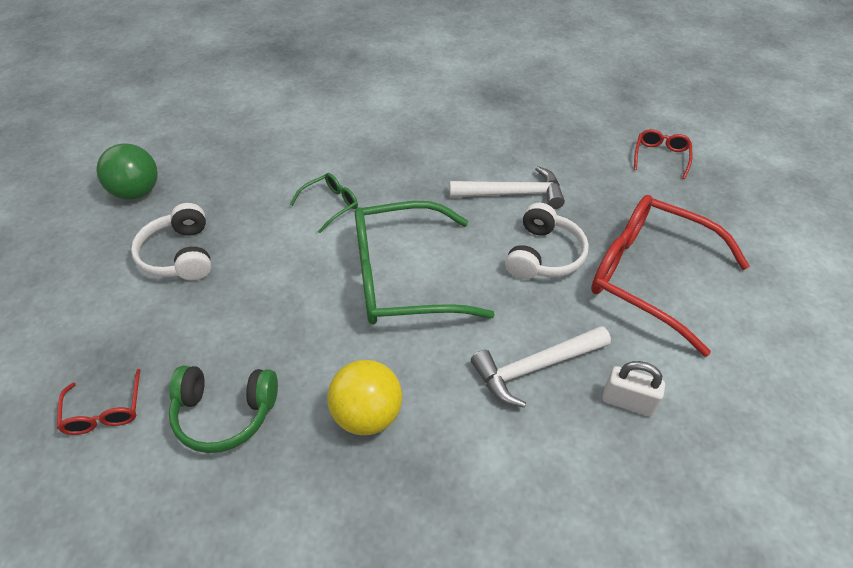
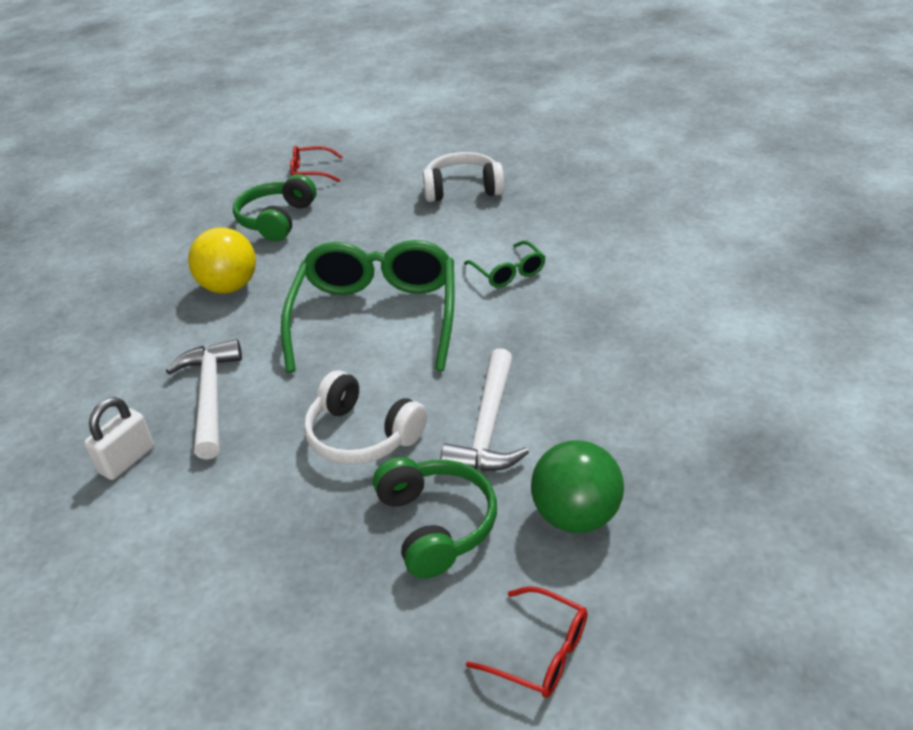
camera: 105 degrees right, 10 degrees down
green ball [96,144,158,200] -> green ball moved to [531,440,624,533]
red glasses [591,195,750,357] -> none
none -> green headphones [373,457,497,579]

